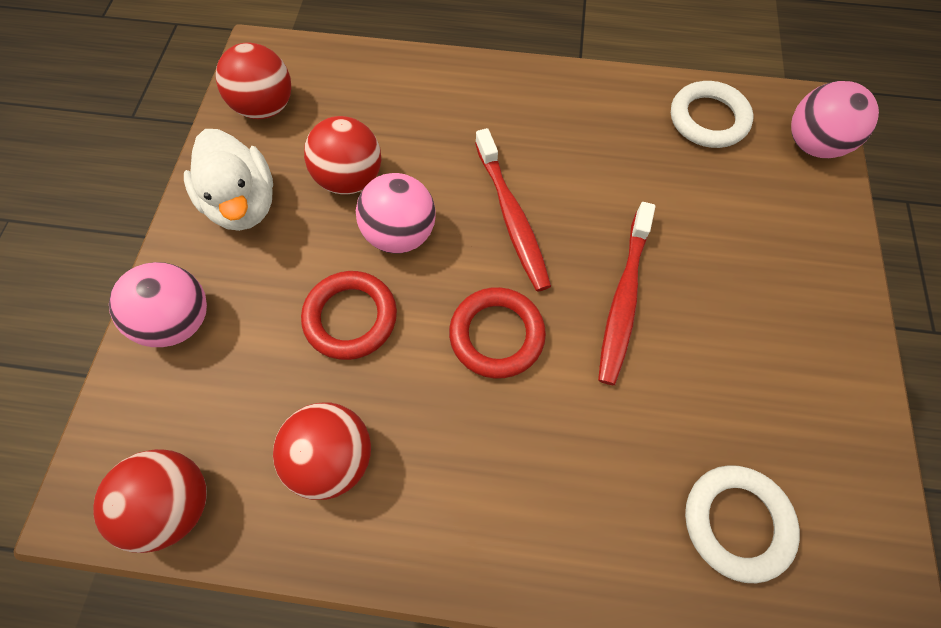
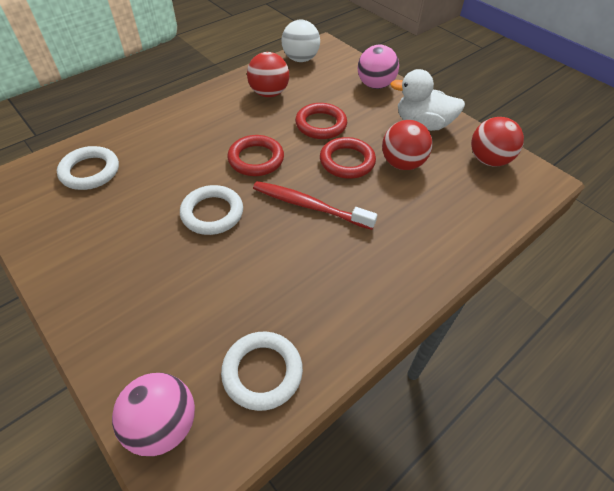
camera: 130 degrees right, 15 degrees down
red ball [93,449,207,553] -> white ball [281,20,320,62]
pink ball [356,173,436,254] -> red ring [320,137,376,179]
red toothbrush [598,202,655,385] -> white ring [180,185,243,235]

